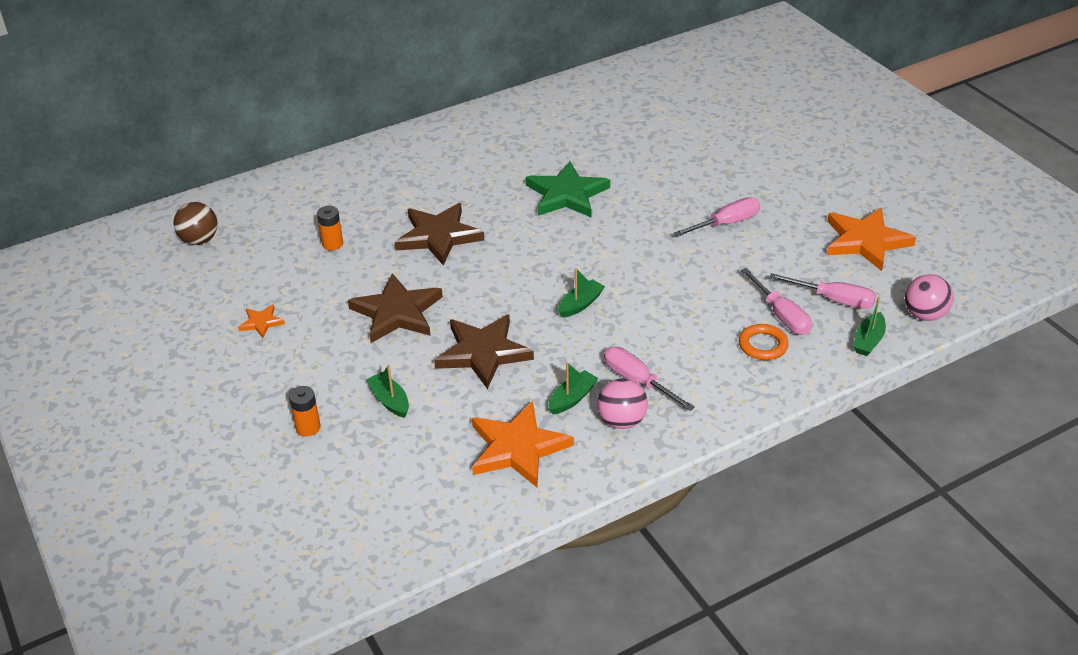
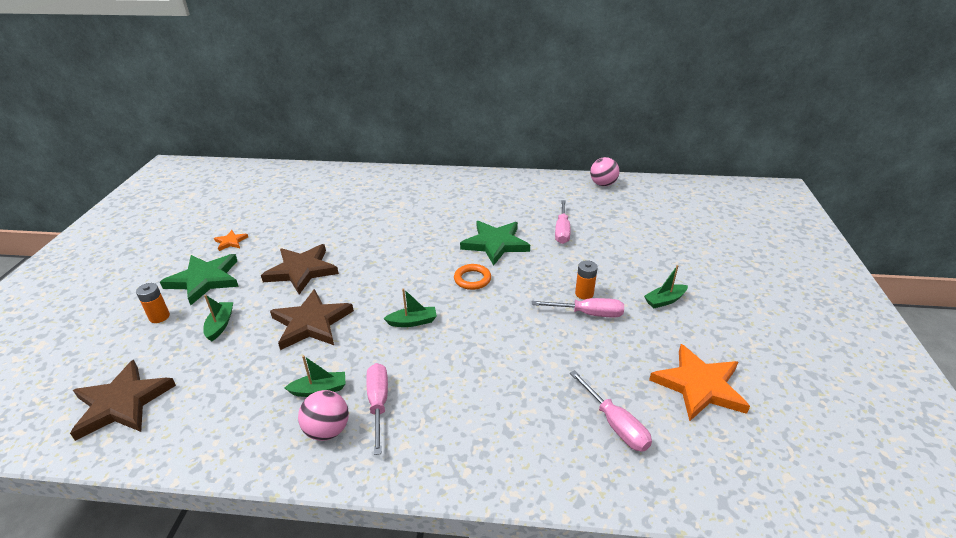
camera: 35 degrees right, 5 degrees down
brown ball [174,202,217,245] -> none
orange battery [317,206,343,251] -> orange battery moved to [575,260,598,300]
brown star [395,203,484,266] -> brown star moved to [70,360,176,441]
orange star [472,401,574,487] -> none
orange ring [739,324,789,360] -> orange ring moved to [454,264,491,290]
pink screwdriver [741,268,812,335] -> pink screwdriver moved to [555,200,571,244]
green boat [853,296,886,356] -> green boat moved to [644,265,688,308]
pink ball [905,274,953,321] -> pink ball moved to [590,157,619,186]
none -> green star [160,254,239,305]

